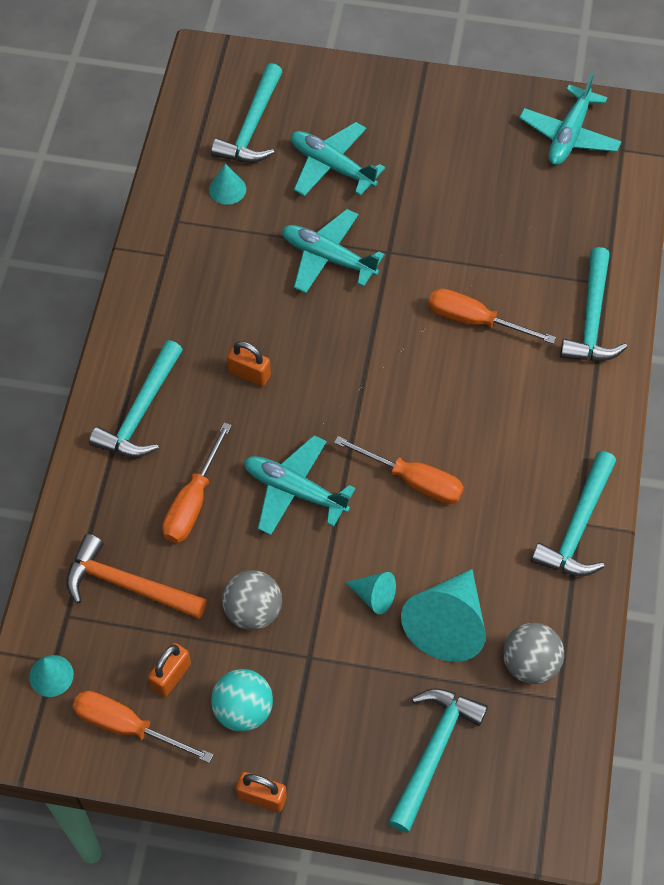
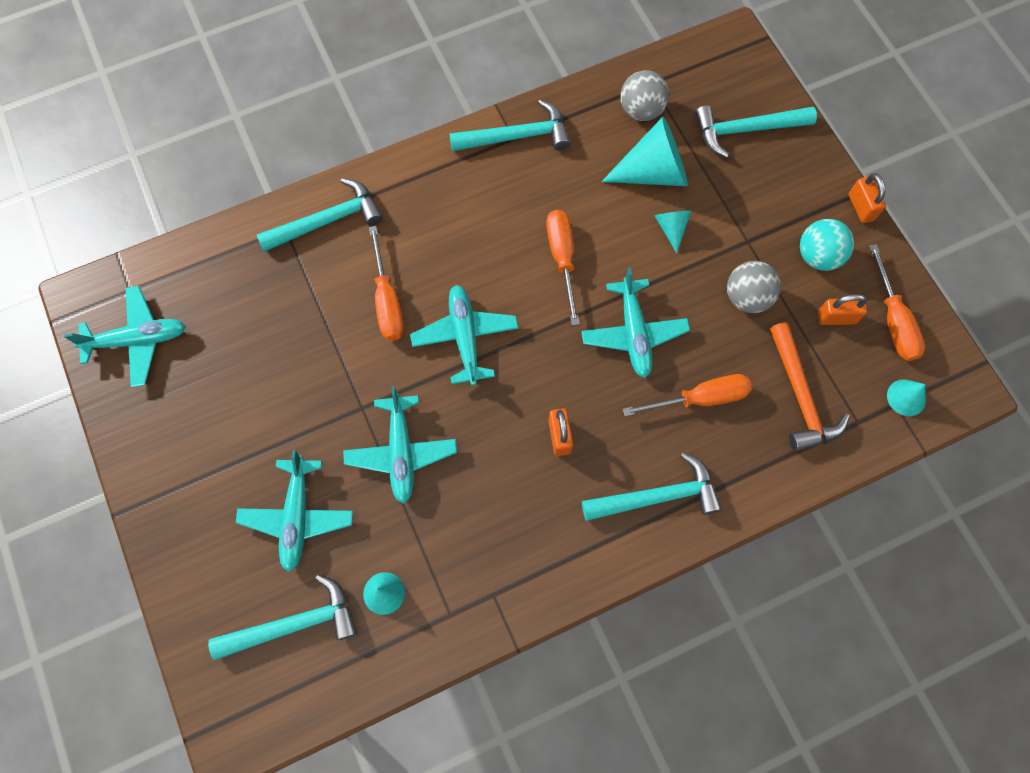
camera: 125 degrees left, 10 degrees up
none -> turquoise plane [410,285,519,386]

